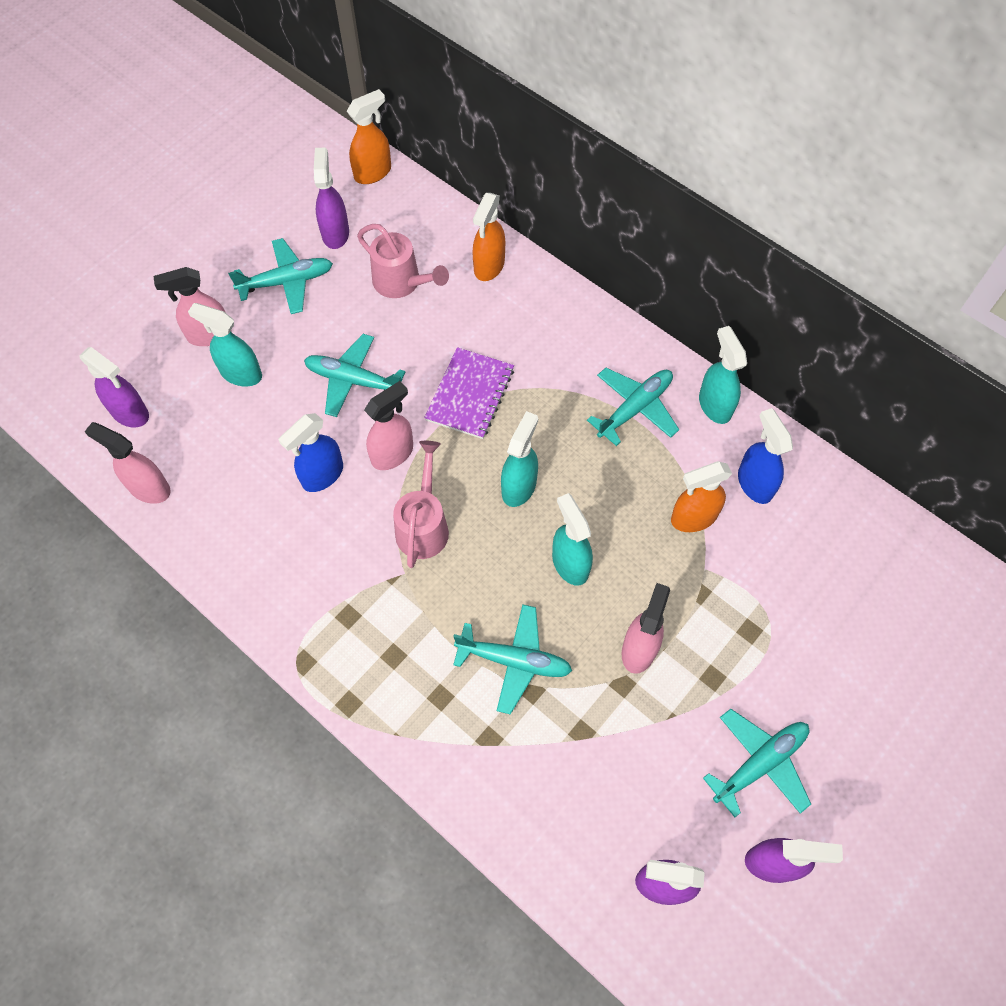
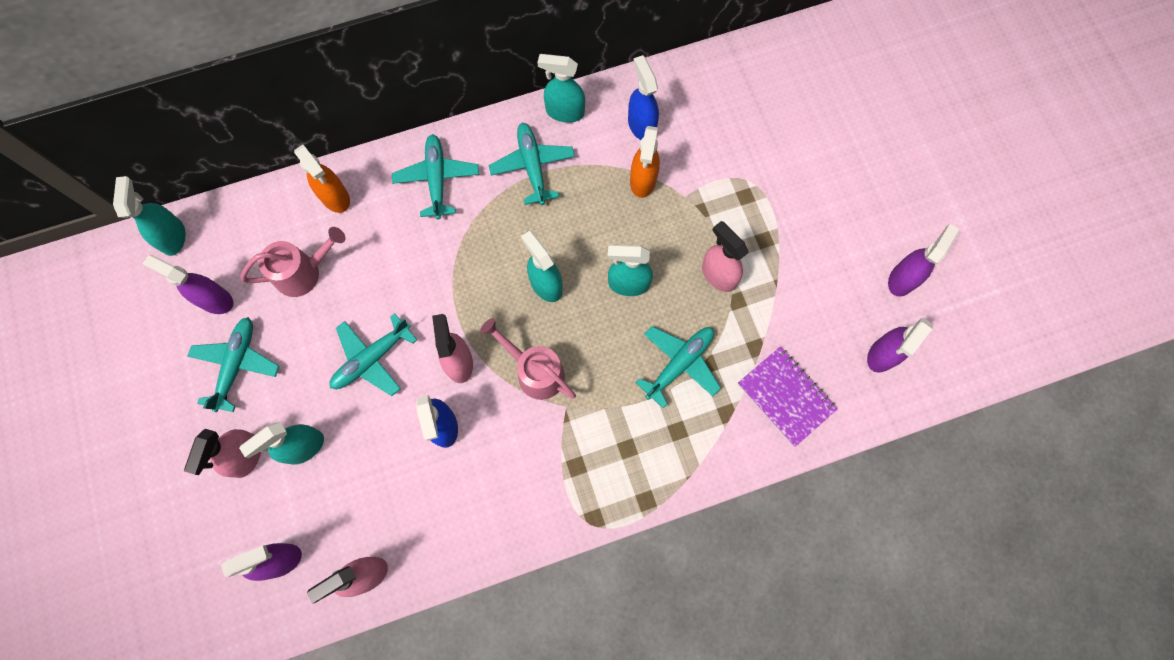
camera: 60 degrees left, 10 degrees up
orange spray bottle [347,89,391,184] -> turquoise spray bottle [113,176,186,256]
purple notebook [424,347,514,439] -> purple notebook moved to [738,347,838,447]
turquoise plane [703,709,811,817] -> turquoise plane moved to [392,134,479,220]
blue spray bottle [738,408,793,504] -> blue spray bottle turned 60 degrees clockwise [628,55,659,140]

